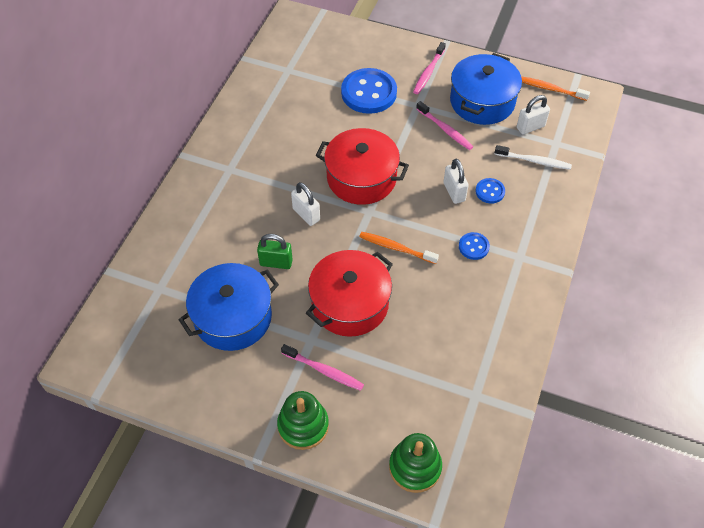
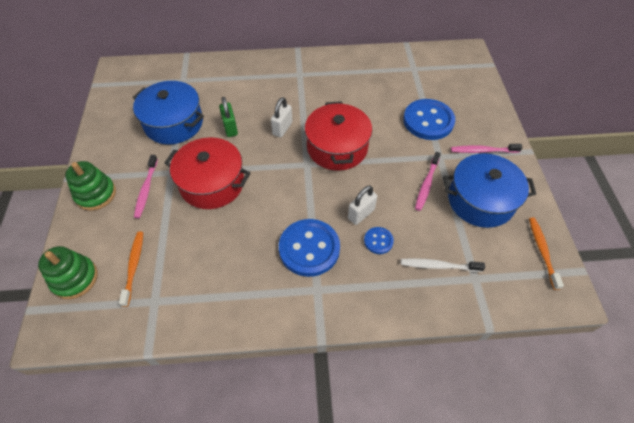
camera: 65 degrees right, 0 degrees up
orange toothbrush [359,232,439,264] -> orange toothbrush moved to [119,231,143,307]
blue button [459,232,490,260] -> blue button [279,219,340,277], size x2.07
white toothbrush [495,145,572,170] -> white toothbrush turned 105 degrees clockwise [401,258,485,272]
white padlock [517,95,550,135] -> none

